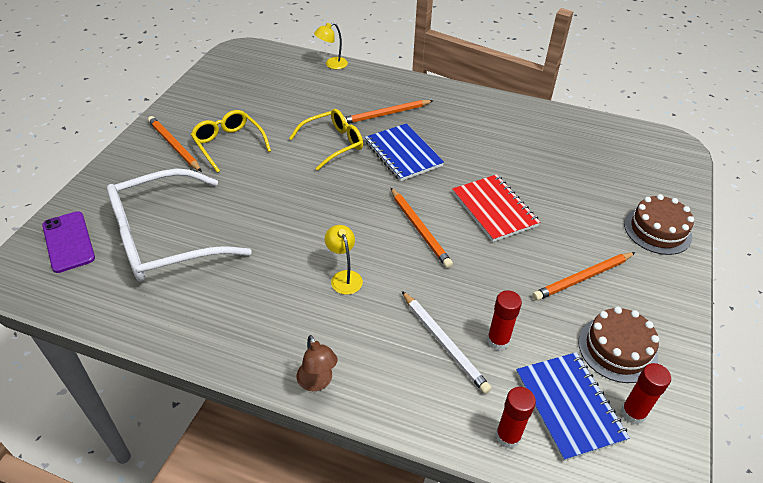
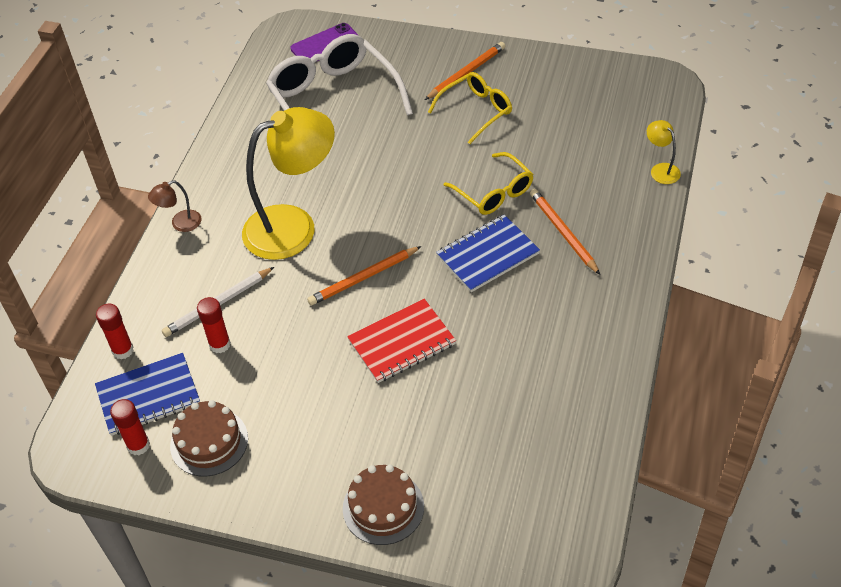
camera: 90 degrees right, 5 degrees up
yellow lamp [325,225,363,295] -> yellow lamp [242,107,335,260], size x2.42
orange pencil [532,252,636,301] -> none

